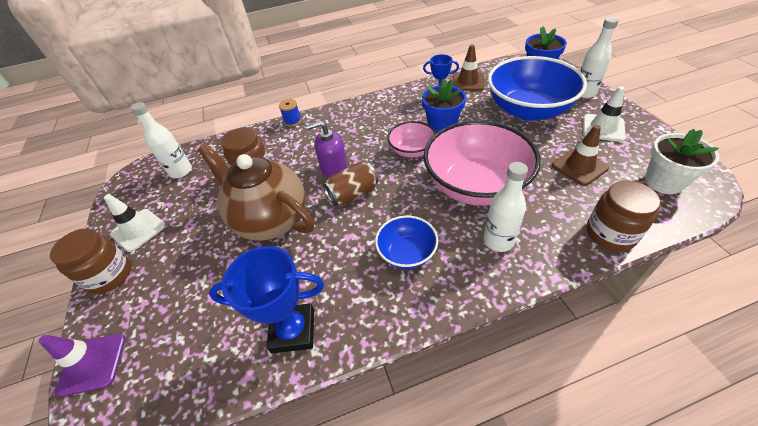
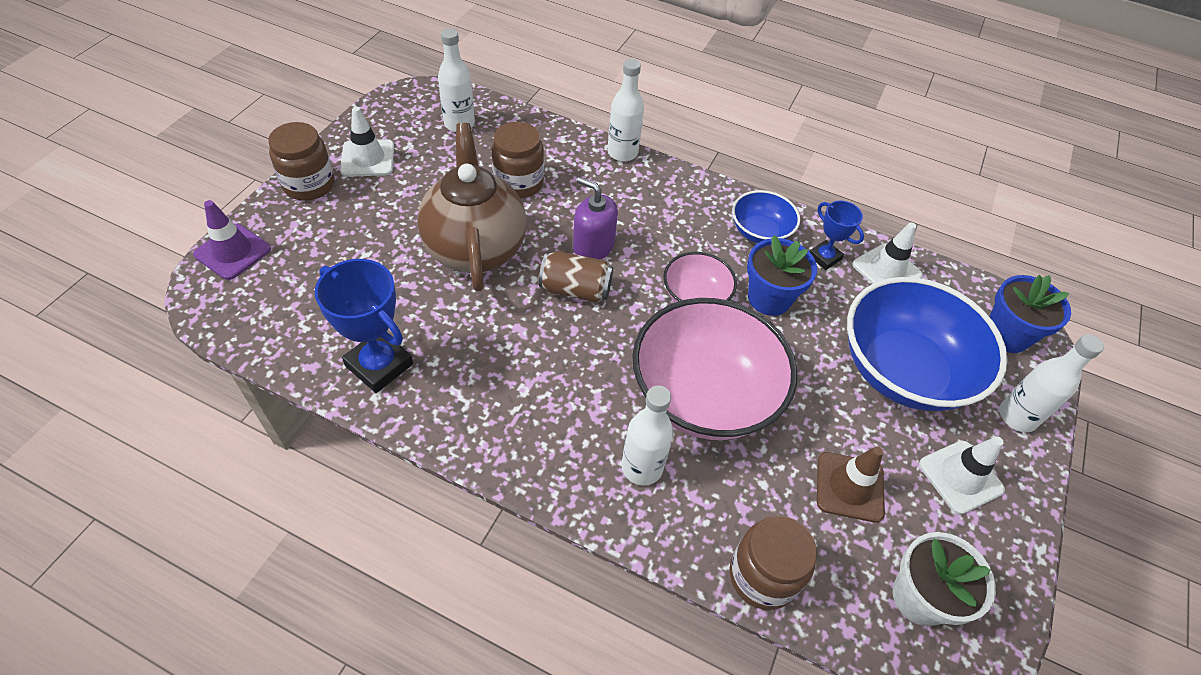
camera: 35 degrees right, 5 degrees up
blue spool [279,99,302,127] -> white bottle [607,59,644,162]
blue bowl [375,216,438,269] -> blue bowl moved to [732,190,800,243]
brown traffic cone [453,44,484,91] -> white traffic cone [853,222,923,284]

